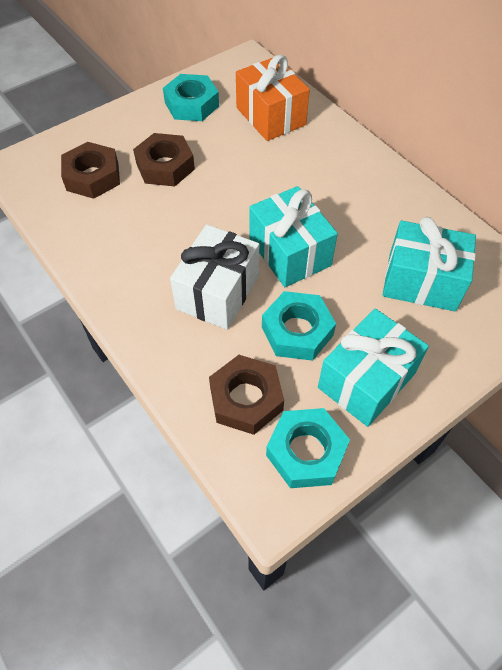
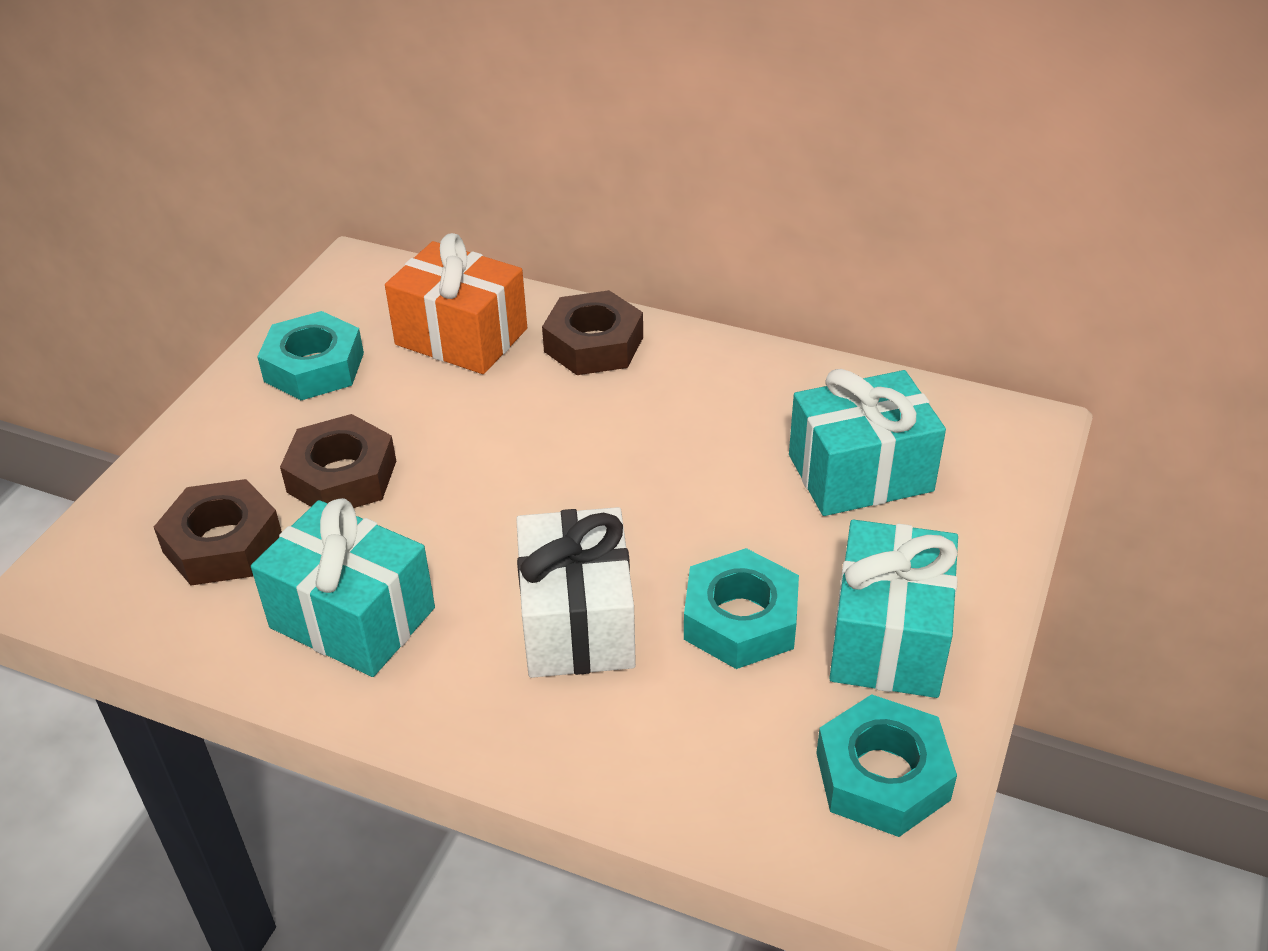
camera: 30 degrees left, 15 degrees down
brown nut [209,355,284,435] -> brown nut moved to [542,290,643,375]
turquoise gift [249,186,338,287] -> turquoise gift moved to [251,498,435,677]

